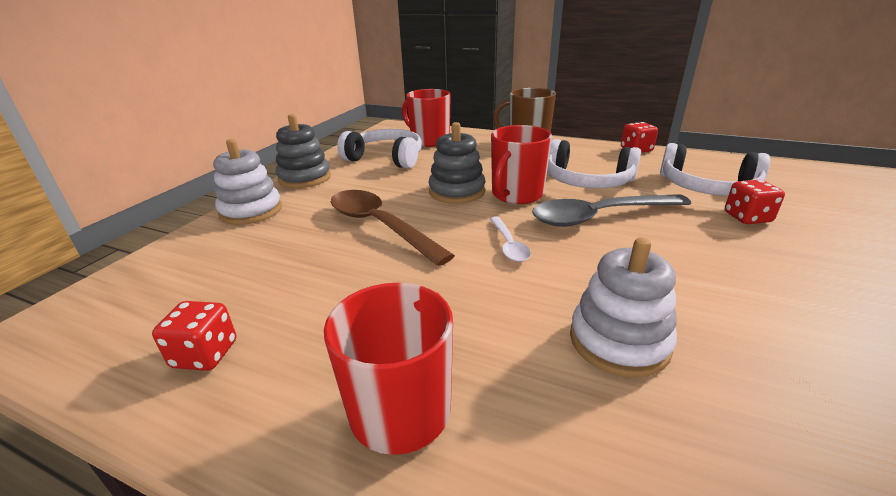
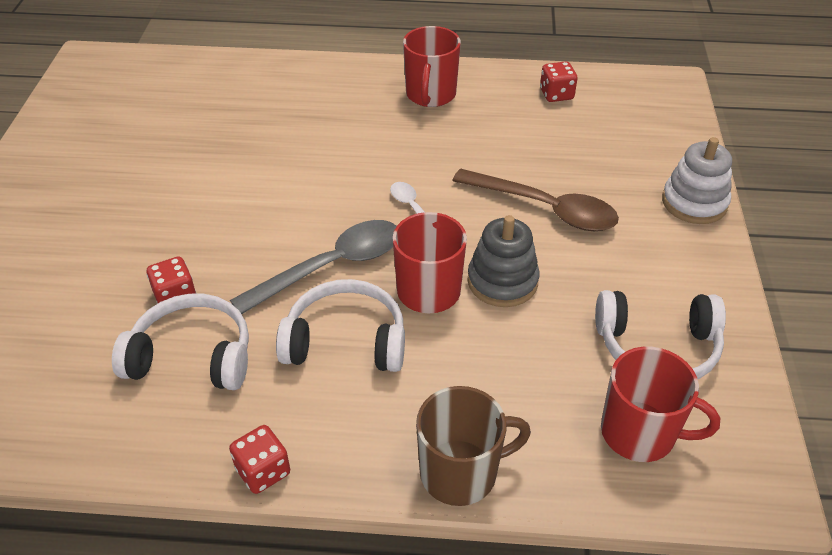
camera: 160 degrees right, 15 degrees up
grey stacking toy [276,114,331,188] -> none
white stacking toy [570,237,677,378] -> none

